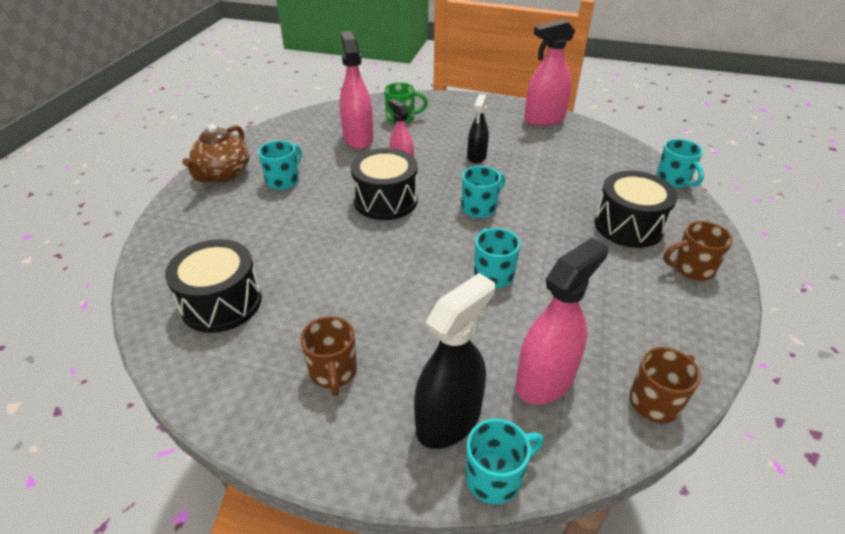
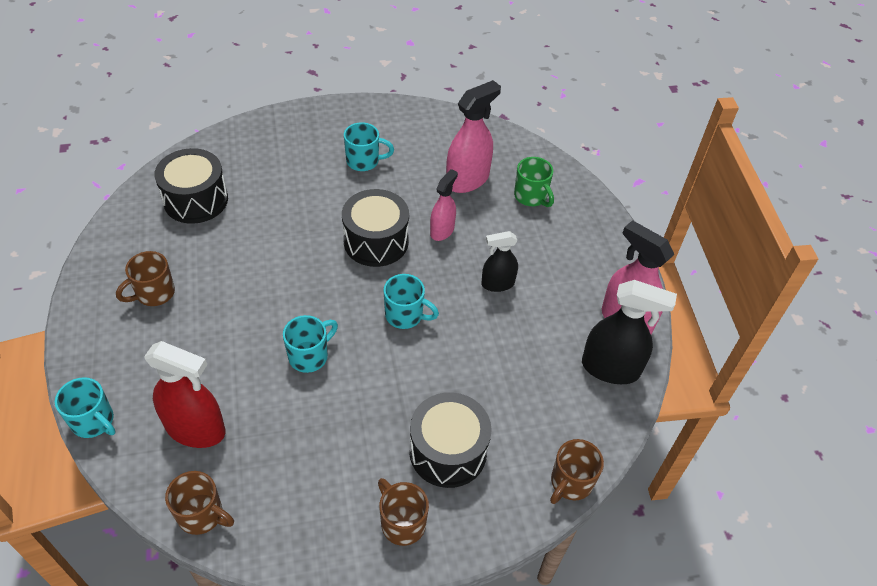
camera: 60 degrees right, 10 degrees up
brown teapot [182,124,250,182] -> none
black spray bottle [414,273,495,449] -> black spray bottle moved to [582,280,677,384]
pink spray bottle [515,238,608,404] -> red spray bottle [144,341,225,448]
turquoise mug [656,139,704,188] -> brown mug [550,439,604,504]

